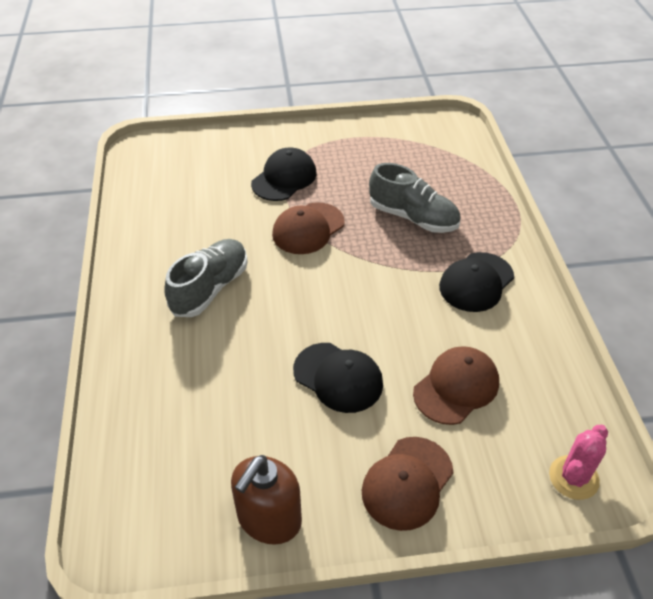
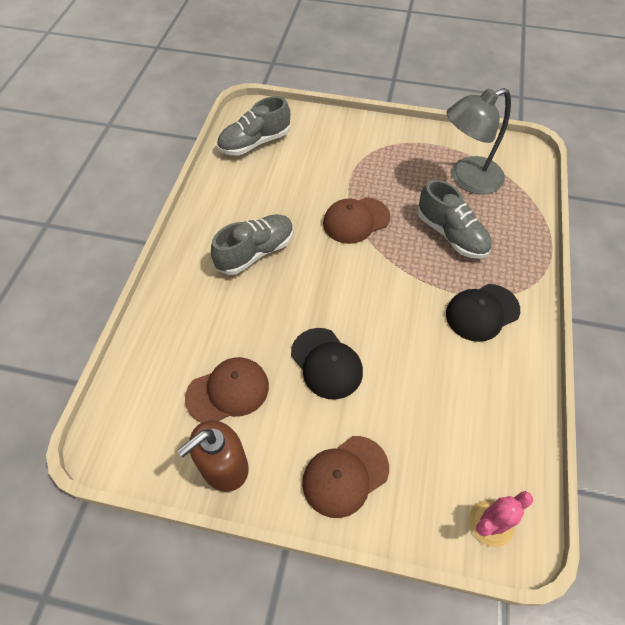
camera: 20 degrees right, 10 degrees up
black cap [251,148,317,201] -> none
brown cap [413,346,499,425] -> brown cap moved to [185,357,269,423]
none -> grey shoe [217,96,290,155]
none -> grey lamp [446,88,511,194]

